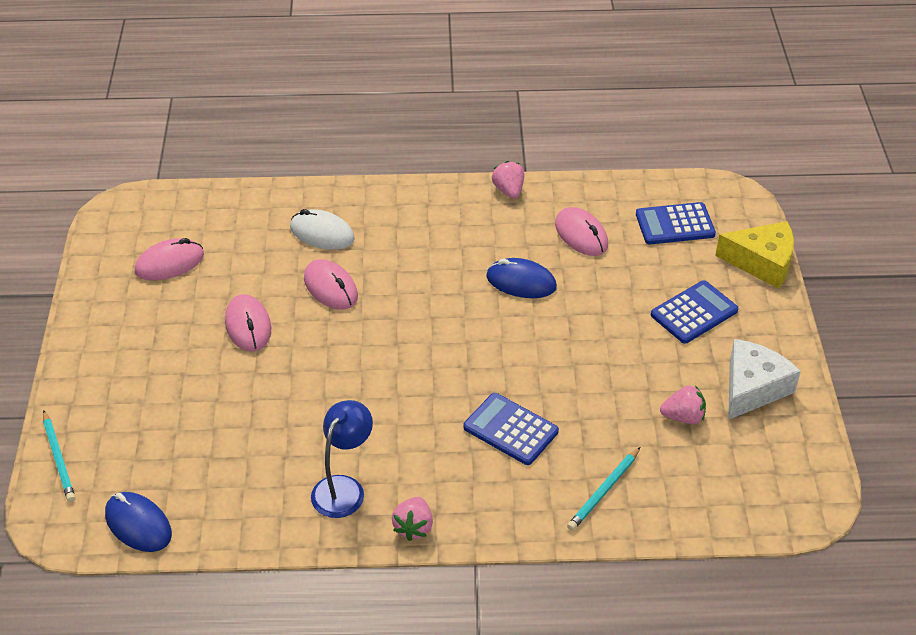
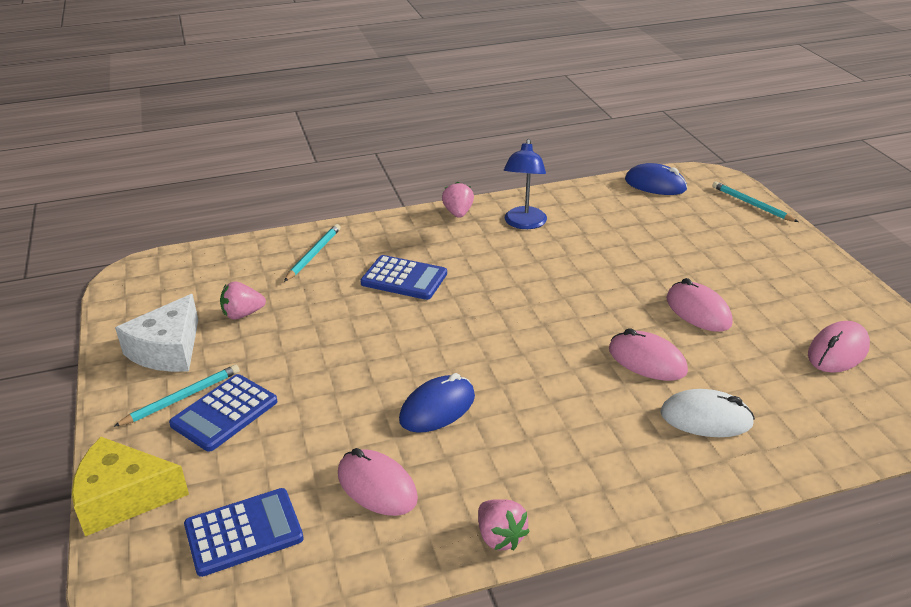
camera: 165 degrees right, 10 degrees down
blue mouse [486,258,557,298] -> blue mouse turned 45 degrees counterclockwise [399,373,475,433]
none -> turquoise pencil [113,364,240,427]

